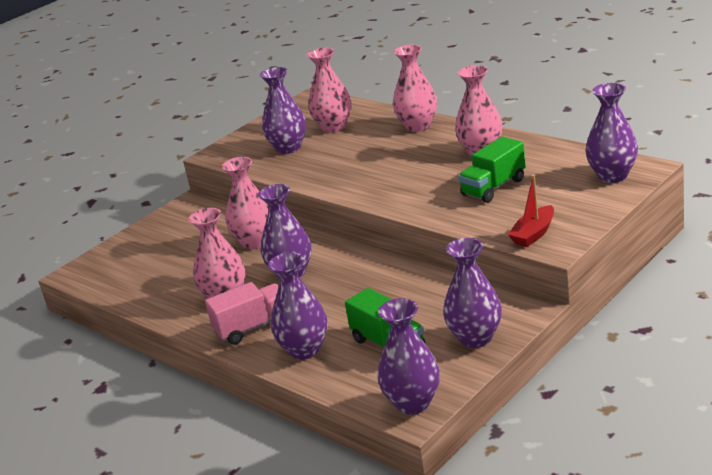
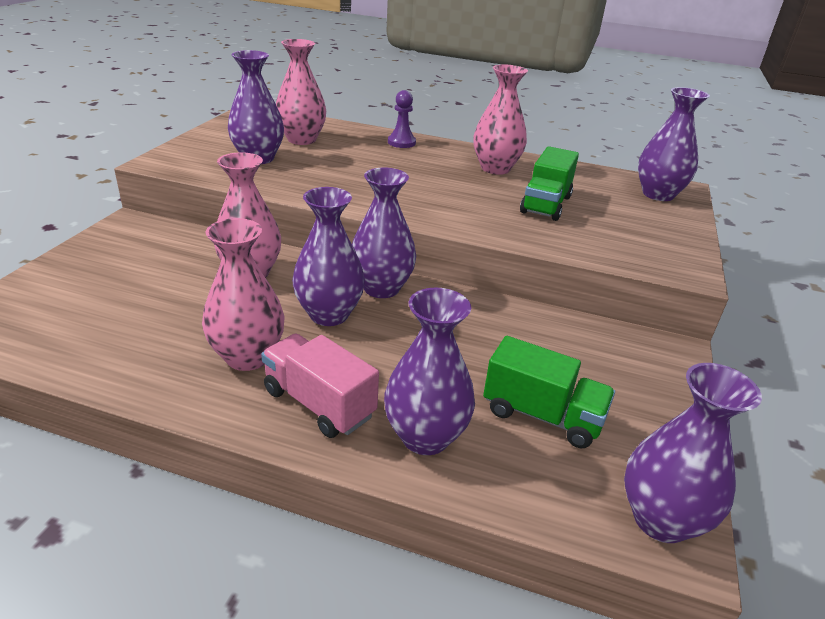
camera: 30 degrees left, 5 degrees up
pink truck [205,282,279,345] -> pink truck turned 90 degrees counterclockwise [261,334,379,438]
pink vase [393,45,437,132] -> purple pawn [388,90,416,148]
purple vase [443,238,502,348] -> purple vase moved to [352,168,416,298]
red boat [508,175,554,247] -> none

